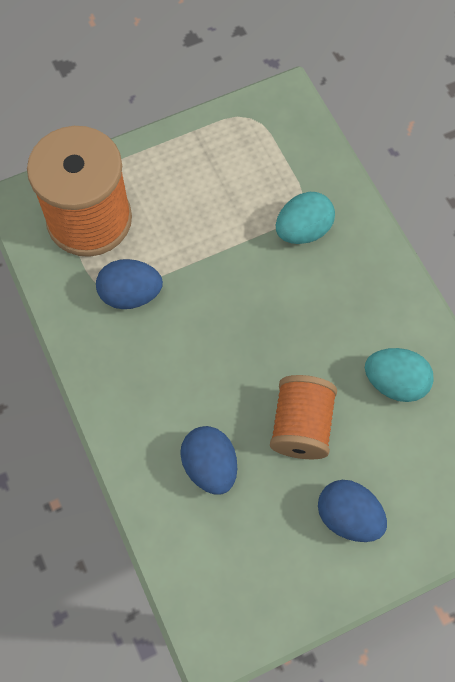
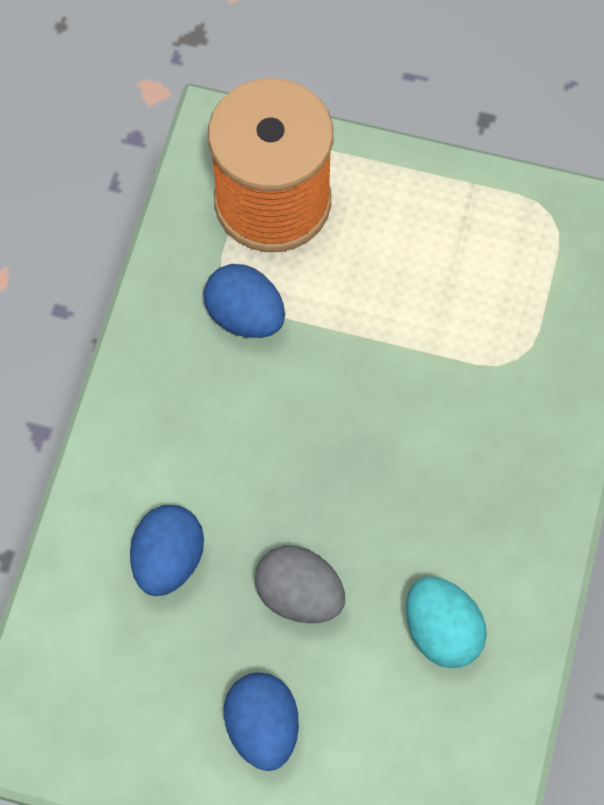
camera: 40 degrees right, 0 degrees up
orange spool [270,375,337,459] -> grey egg [255,545,345,623]
turquoise egg [276,192,335,244] -> none

